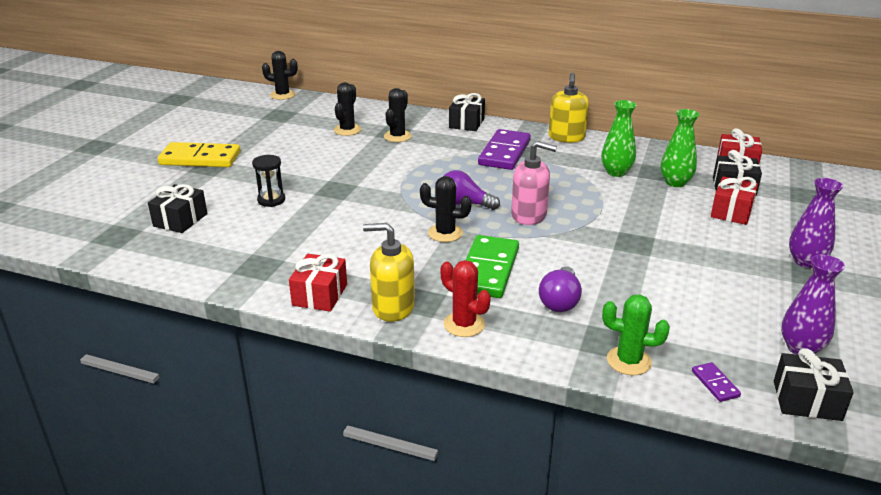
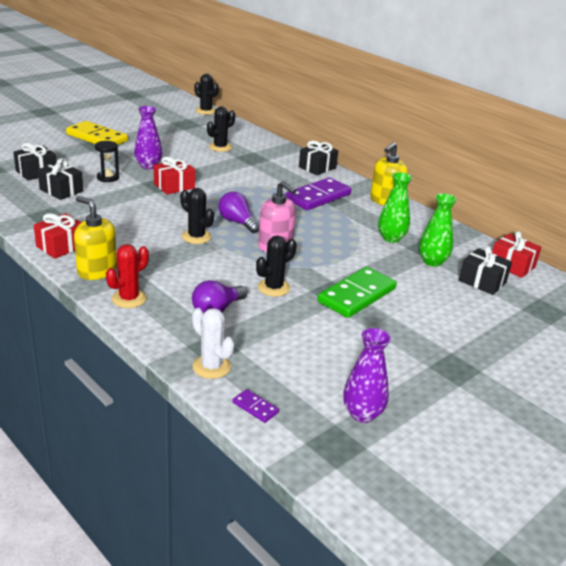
camera: 25 degrees right, 0 degrees up
black cactus [384,88,412,142] -> black cactus moved to [256,235,297,297]
red cactus [440,260,491,337] -> red cactus turned 60 degrees clockwise [106,244,149,308]
green domino [466,235,519,298] -> green domino moved to [317,267,397,318]
green cactus [602,295,670,375] -> white cactus [192,308,235,379]
purple domino [692,362,741,402] -> purple domino turned 60 degrees counterclockwise [233,389,279,423]
red gift [711,176,758,225] -> red gift moved to [153,157,195,195]
black gift [774,348,854,421] -> black gift moved to [38,158,83,200]
purple vase [789,178,843,268] -> purple vase moved to [134,106,162,169]

